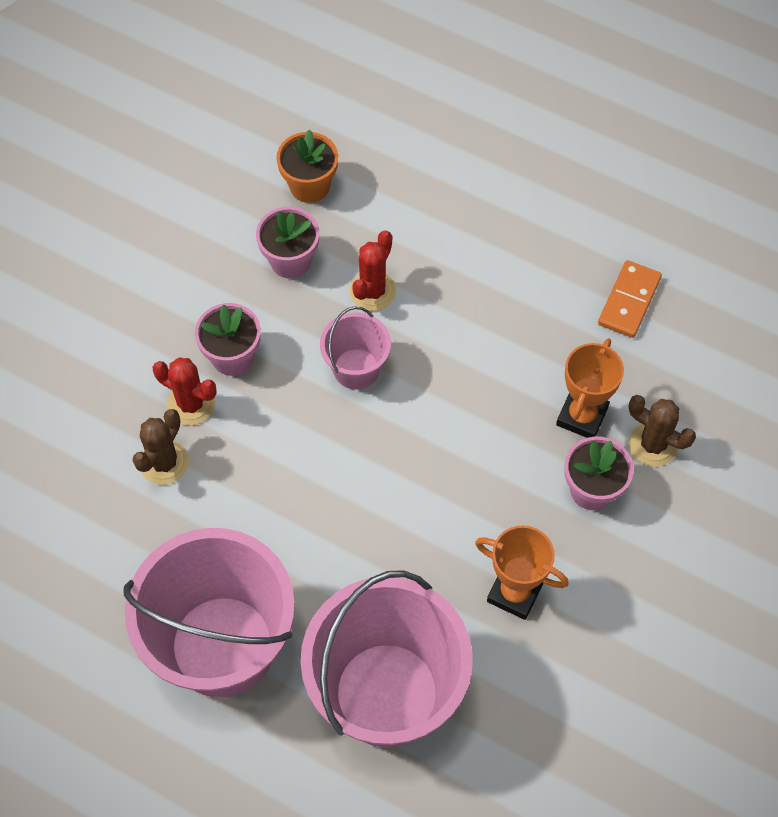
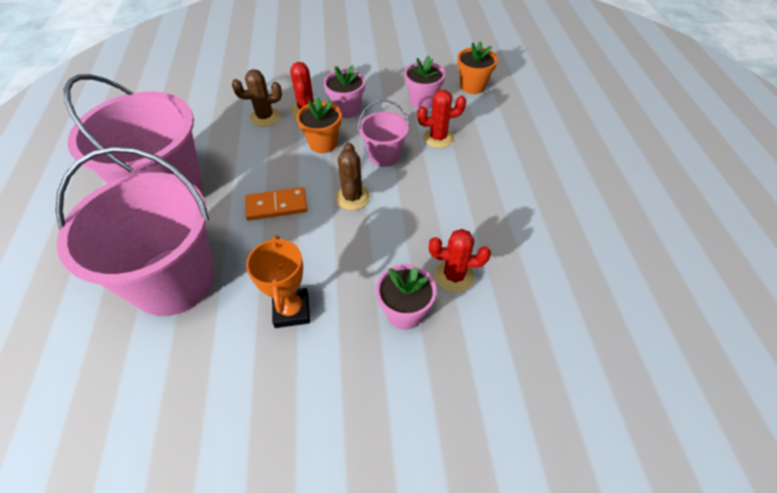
camera: 55 degrees right, 10 degrees down
orange trophy [556,338,624,438] -> red cactus [429,229,491,293]
orange domino [598,260,662,338] -> orange domino moved to [245,187,307,220]
brown cactus [629,395,696,467] -> brown cactus moved to [335,143,370,210]
none -> orange flower pot [297,97,342,153]

